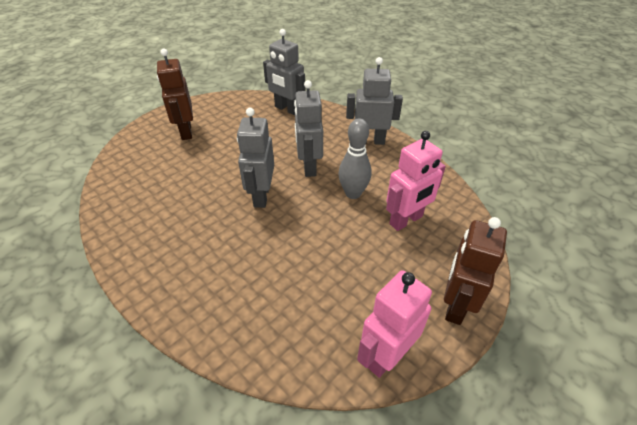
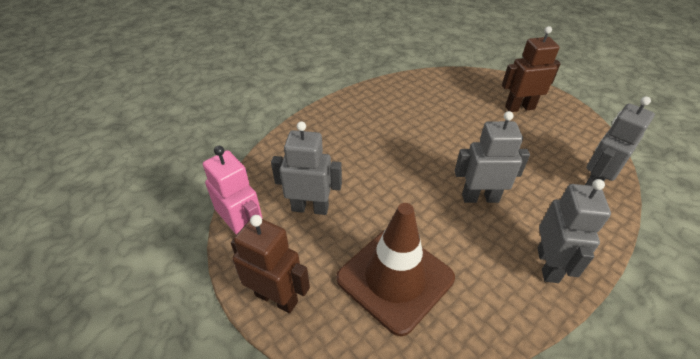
camera: 95 degrees right, 0 degrees up
grey robot [237,108,274,208] -> grey robot moved to [271,121,342,215]
grey bowling pin [338,118,372,199] -> none
pink robot [386,131,446,231] -> brown traffic cone [336,203,455,336]

